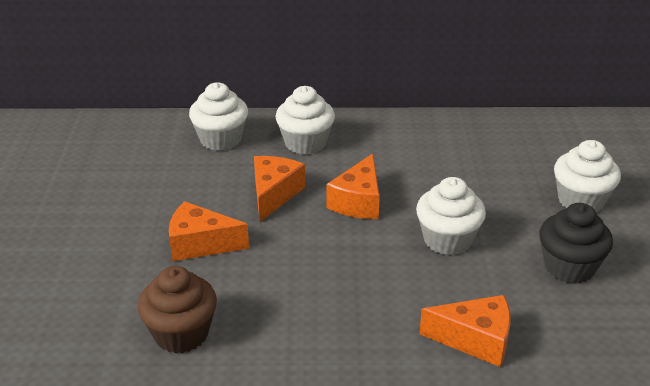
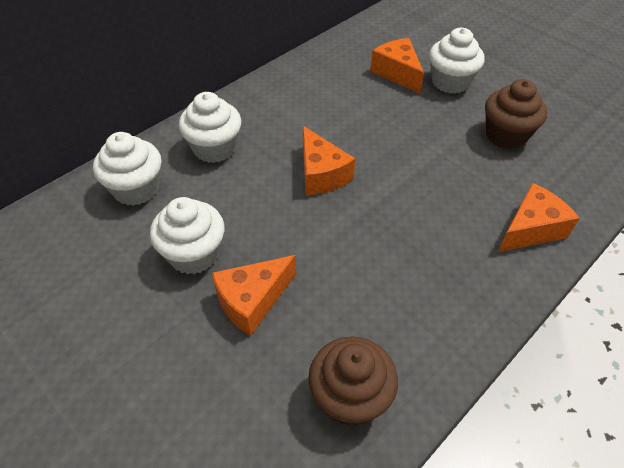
camera: 45 degrees left, 15 degrees up
orange cheese [254,156,305,222] -> orange cheese moved to [370,38,424,94]
white cupcake [416,177,486,255] -> white cupcake moved to [150,197,224,274]
black cupcake [539,203,613,284] -> brown cupcake [485,79,547,149]

